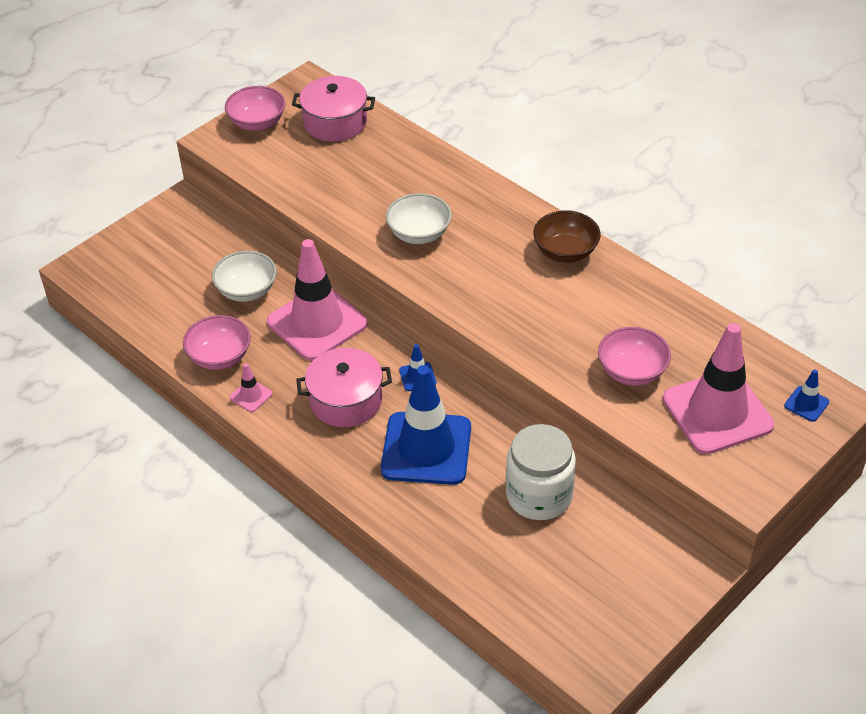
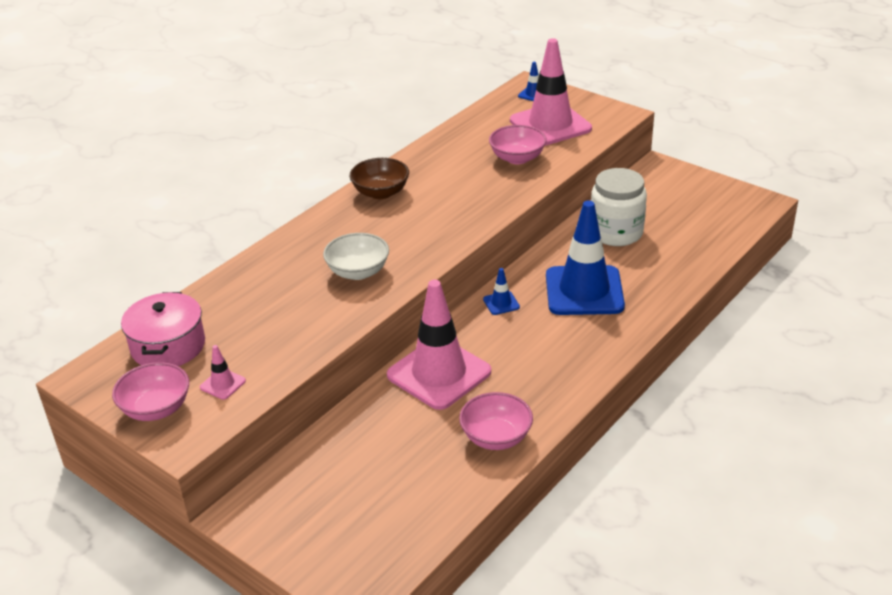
camera: 95 degrees left, 10 degrees down
white bowl [212,251,277,302] -> none
pink traffic cone [230,363,272,412] -> pink traffic cone moved to [200,345,246,400]
pink pot [296,348,392,427] -> none

